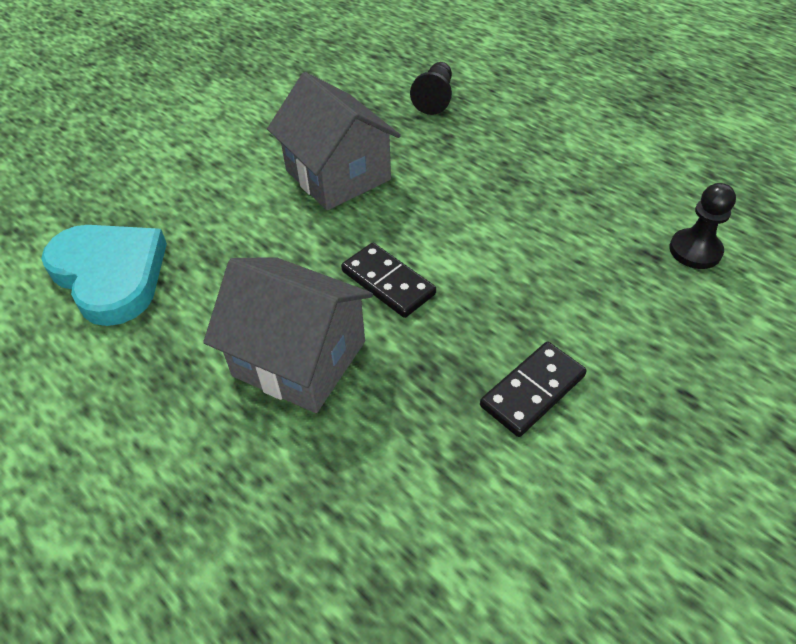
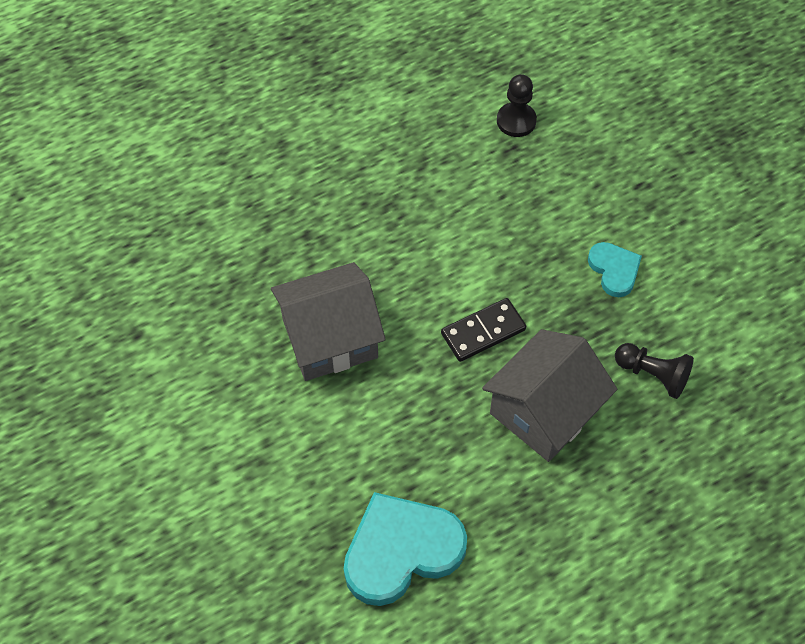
camera: 75 degrees left, 10 degrees up
black pawn [410,62,452,115] -> black pawn moved to [615,343,694,399]
black domino [480,341,587,437] -> turquoise heart [588,242,642,297]

